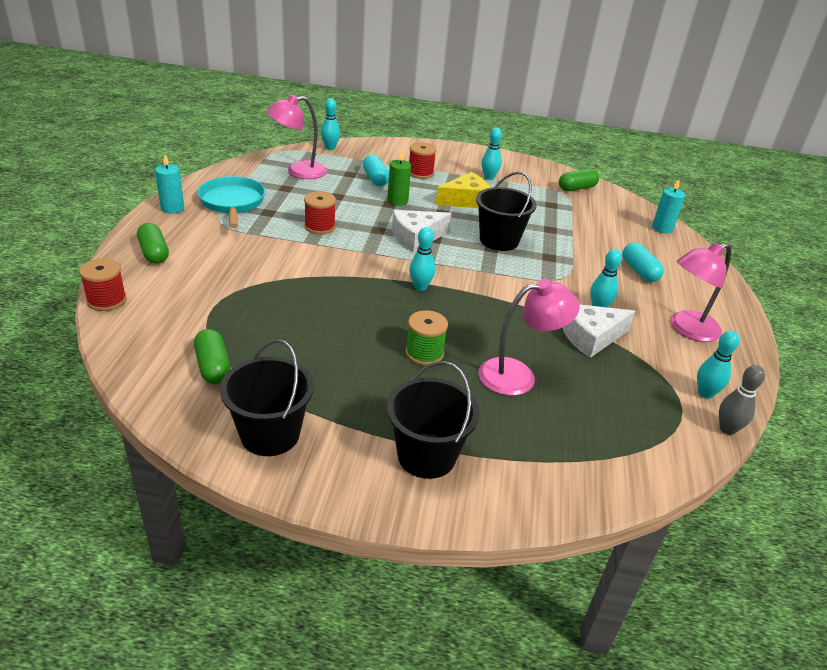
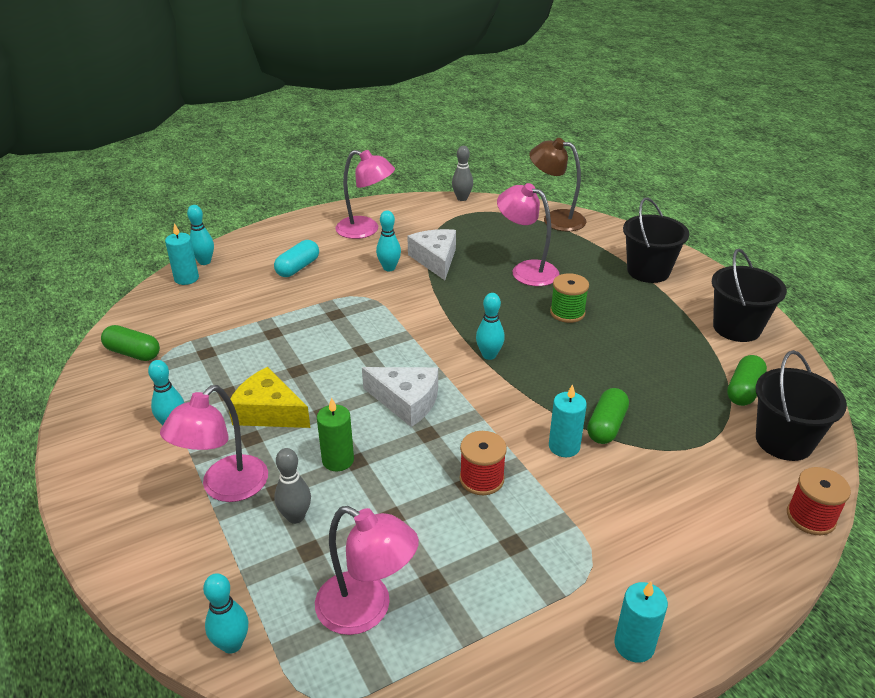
camera: 125 degrees left, 0 degrees up
green capsule [137,223,169,264] -> green capsule moved to [587,388,629,444]
turquoise pan [197,176,265,228] -> none
turquoise capsule [363,155,389,186] -> grey bowling pin [274,448,311,524]
red spool [409,142,437,179] -> pink lamp [160,385,268,502]
black bucket [476,172,537,251] -> black bucket moved to [756,350,847,461]
white cheese [563,304,635,358] -> white cheese turned 135 degrees counterclockwise [407,229,456,280]
turquoise bowling pin [697,331,739,399] -> turquoise bowling pin moved to [187,205,214,265]
none -> brown lamp [529,138,587,232]
none -> turquoise candle [549,384,587,457]

